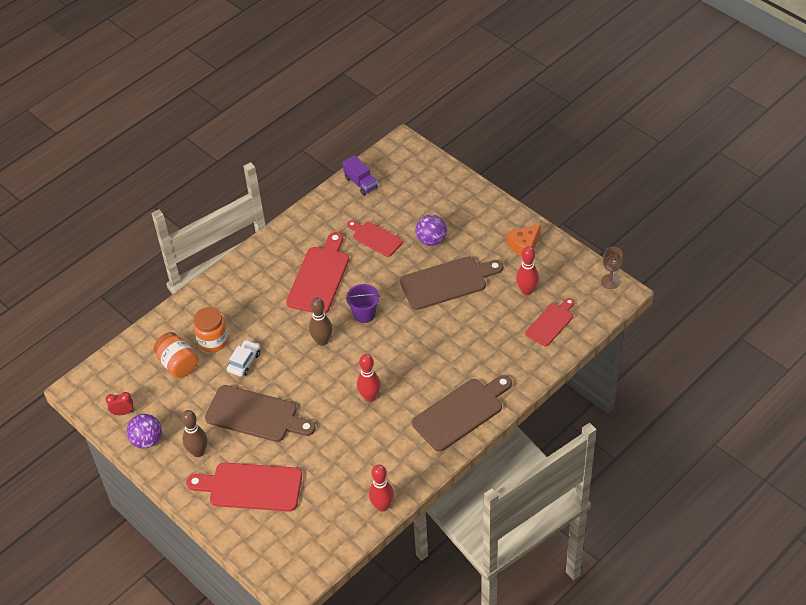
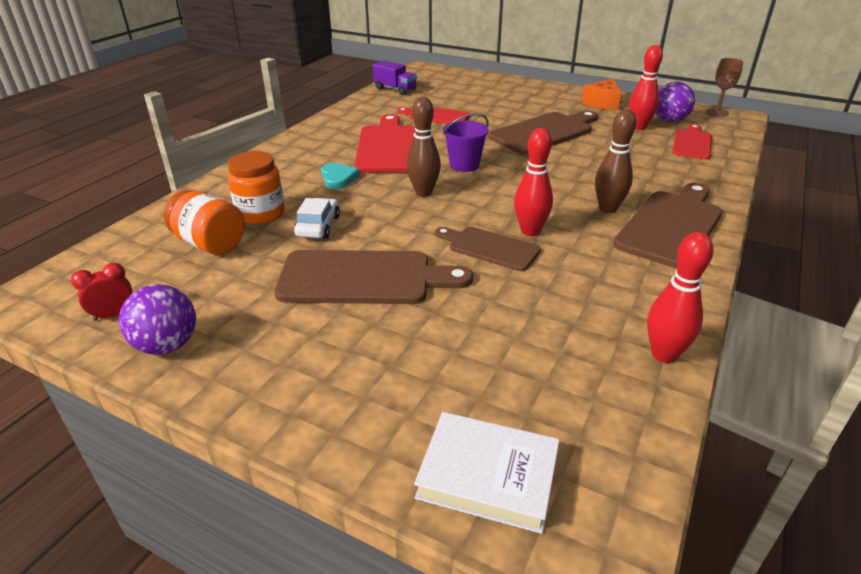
camera: 20 degrees left, 15 degrees down
brown bowling pin [181,410,207,457] -> brown bowling pin moved to [595,110,636,213]
red cutting board [186,463,302,512] -> none
purple ball [415,215,447,246] -> purple ball moved to [656,82,695,122]
none -> turquoise heart [321,163,360,189]
none -> white book [414,412,560,534]
none -> brown cutting board [435,227,541,271]

